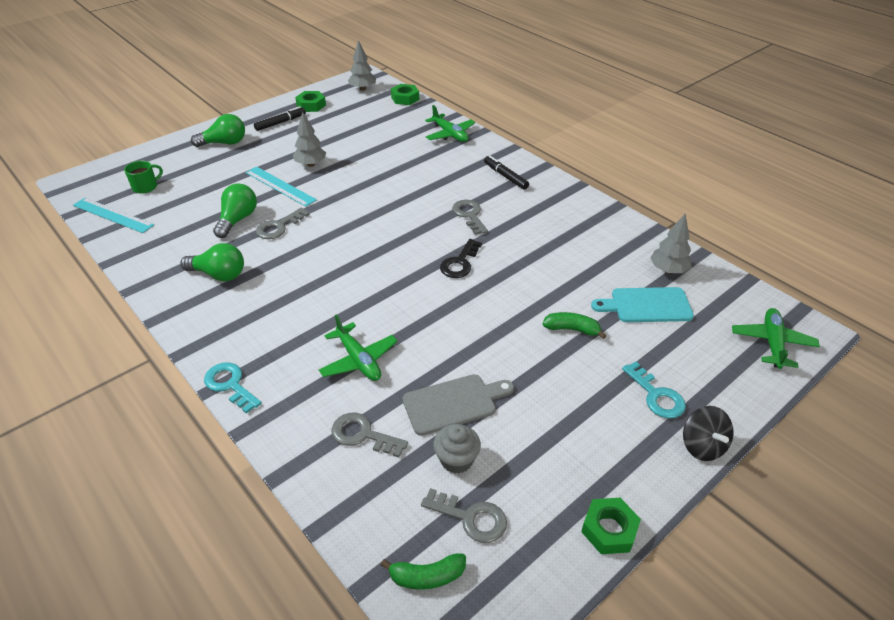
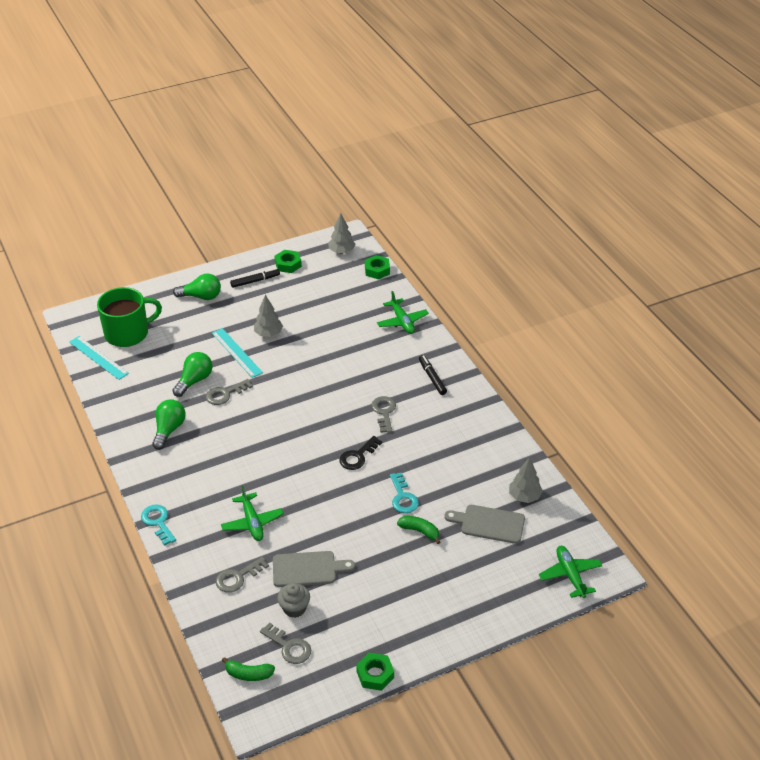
camera: 15 degrees right, 0 degrees up
green mug [124,161,163,194] -> green mug [97,287,162,347], size x2.12
green light bulb [180,243,244,281] -> green light bulb turned 105 degrees counterclockwise [152,399,186,450]
grey key [331,413,408,457] -> grey key turned 75 degrees counterclockwise [216,557,269,593]
turquoise cutting board [591,287,694,322] -> grey cutting board [444,505,525,544]
turquoise key [622,361,686,418] -> turquoise key moved to [390,472,419,513]
black spinning top [683,406,734,461] -> none
green plane [732,308,820,369] -> green plane turned 45 degrees counterclockwise [539,546,603,598]

